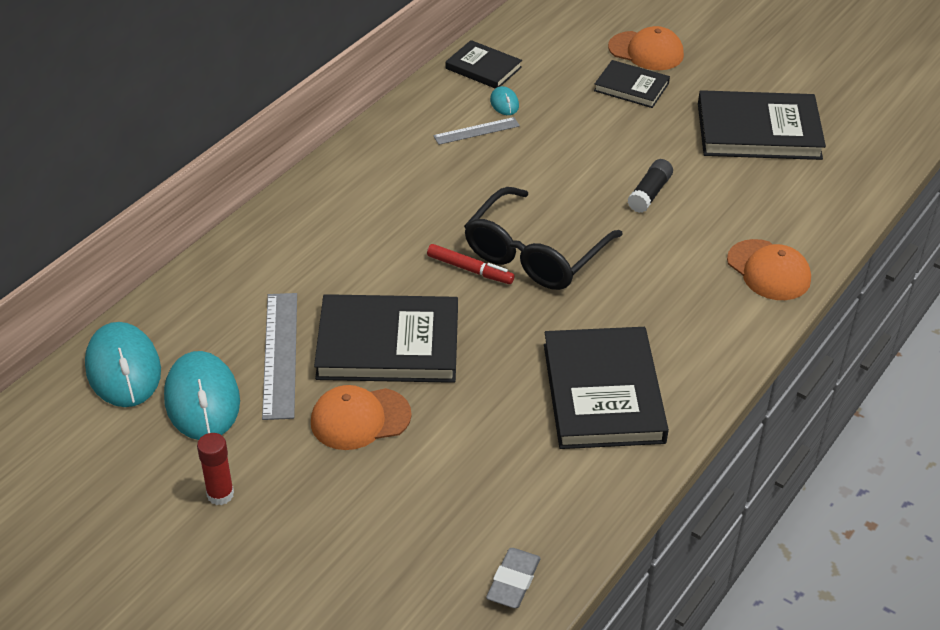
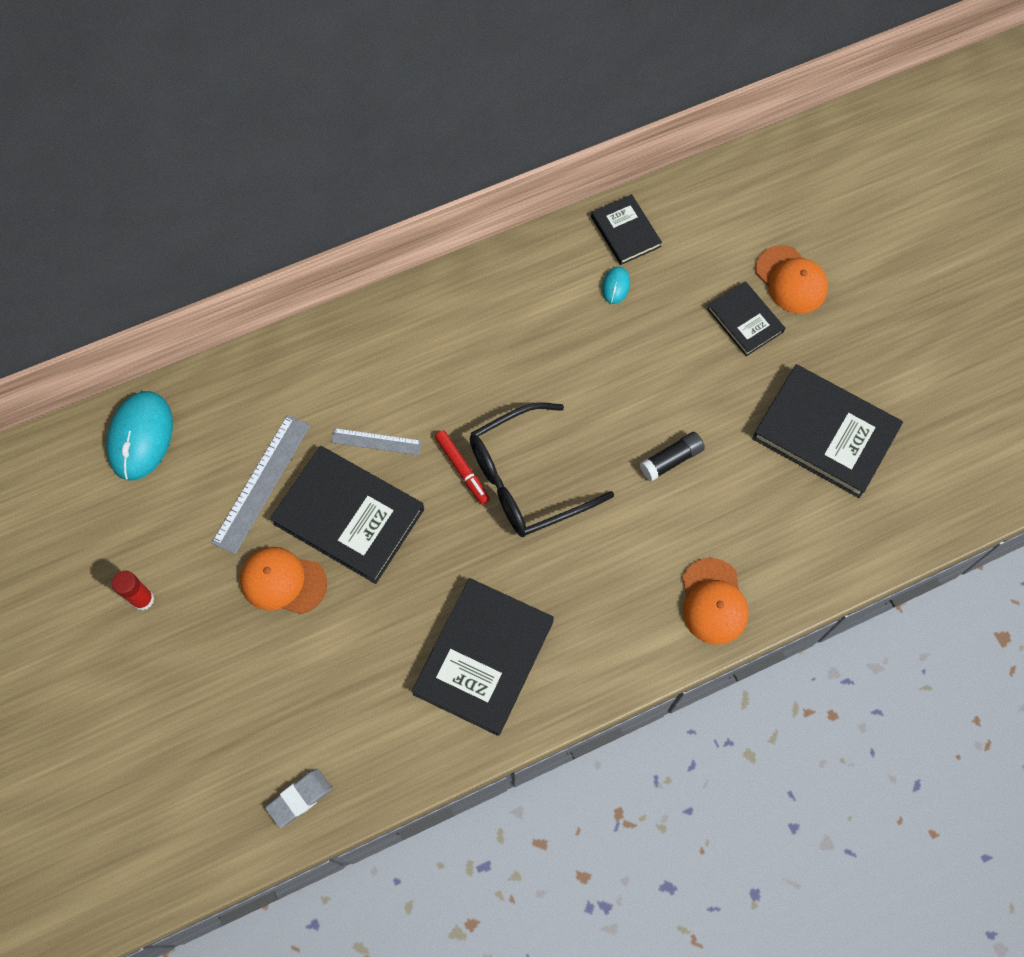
camera: 30 degrees right, 25 degrees up
turquoise mouse [164,351,240,440] -> none
grey ruler [433,117,520,145] -> grey ruler moved to [331,428,422,455]

